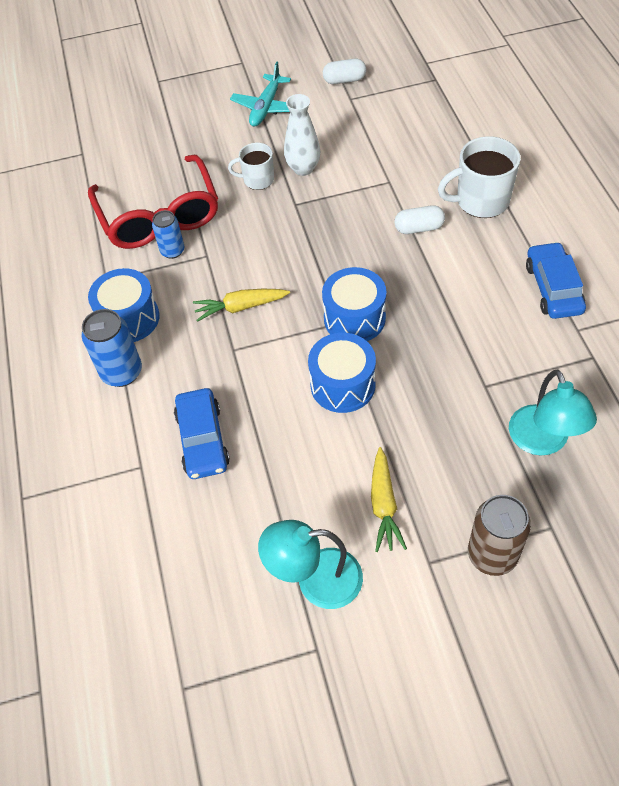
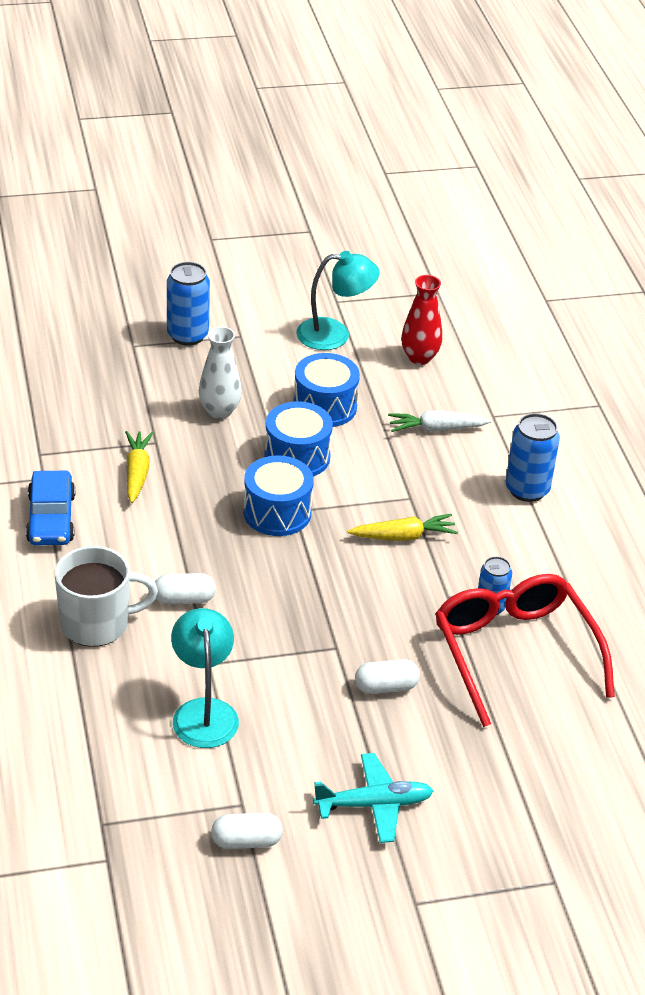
camera: 175 degrees right, 15 degrees down
blue drum [88,268,160,342] -> blue drum moved to [293,353,360,427]
blue car [174,388,230,479] -> white carrot [388,410,491,432]
white mug [228,143,274,190] -> white capsule [355,659,420,694]
turquoise plane [230,62,291,127] -> turquoise plane turned 60 degrees clockwise [313,753,433,843]
white vase [284,94,320,176] -> white vase moved to [199,326,242,419]
yellow carrot [371,447,407,552] -> yellow carrot moved to [125,431,153,503]
brown can [468,495,531,576] -> blue can [167,262,210,346]
turquoise lamp [509,370,597,455] -> turquoise lamp moved to [171,608,239,748]
none -> red vase [401,275,442,365]

